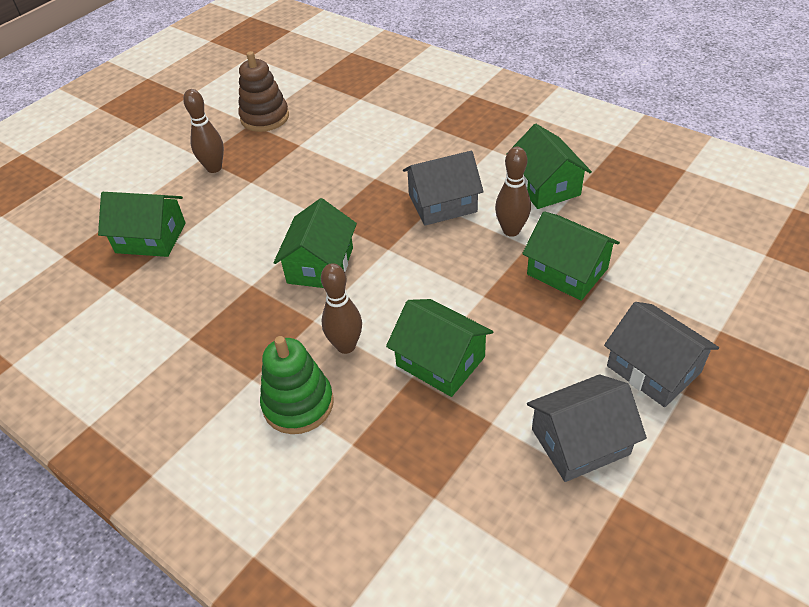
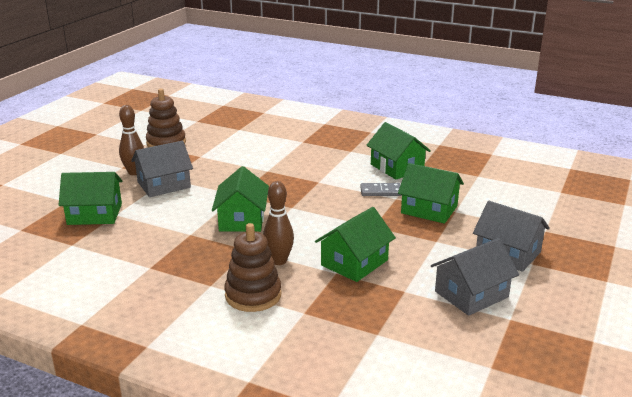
camera: 15 degrees left, 20 degrees down
green stacking toy [260,336,334,434] -> brown stacking toy [224,223,282,312]
green house [386,299,493,397] -> green house turned 75 degrees counterclockwise [315,207,396,282]
grey house [403,151,484,226] -> grey house moved to [131,141,193,197]
brown bowling pin [495,147,531,237] -> grey domino [360,183,402,196]

